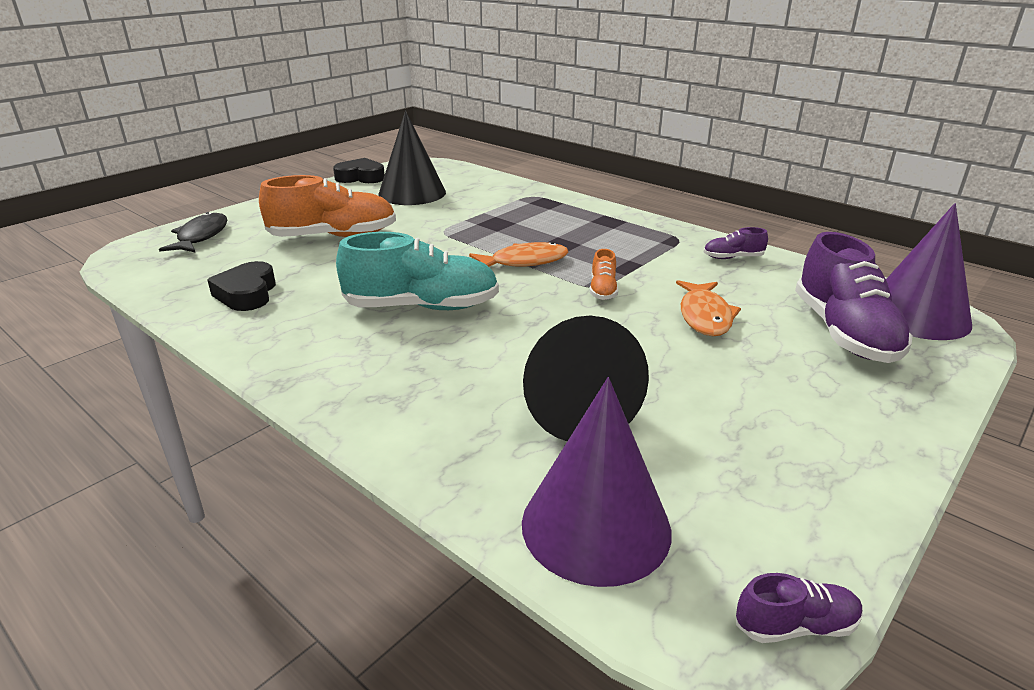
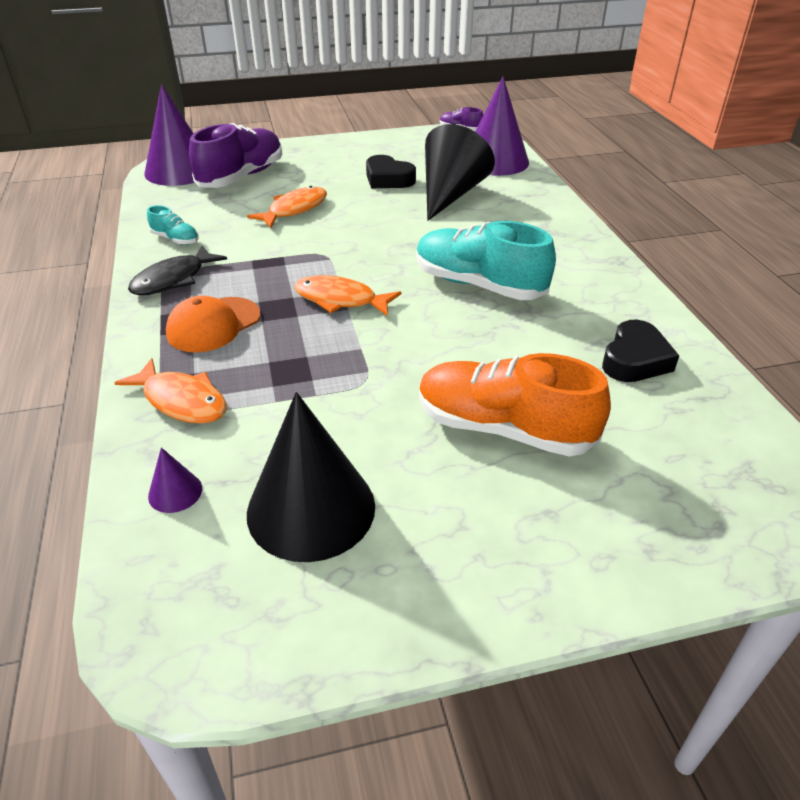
camera: 145 degrees left, 10 degrees up
black fish [159,212,227,252] -> black fish moved to [128,245,227,295]
black heart [333,158,385,183] -> black heart moved to [366,155,416,188]
orange shoe [590,249,618,300] -> none
purple shoe [704,227,768,259] -> turquoise shoe [147,205,199,245]
none -> orange fish [114,358,227,424]
none -> purple cone [148,447,202,513]
none -> orange cap [166,296,260,352]

